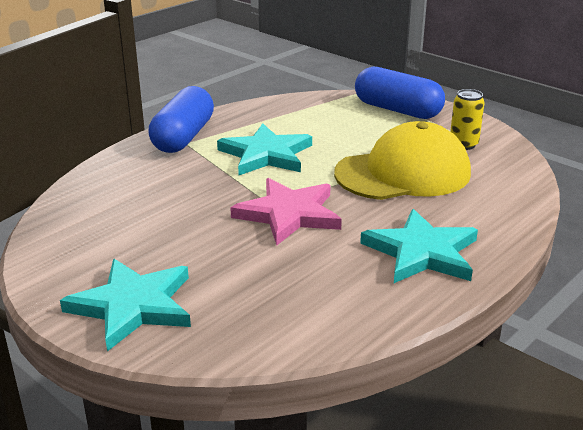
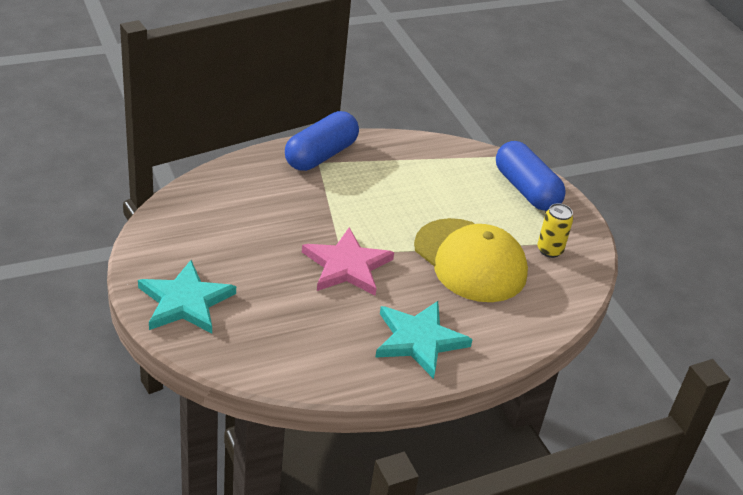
camera: 20 degrees right, 10 degrees up
turquoise star [217,123,312,175] -> none
yellow cap [334,121,471,200] -> yellow cap turned 45 degrees clockwise [414,218,528,302]

